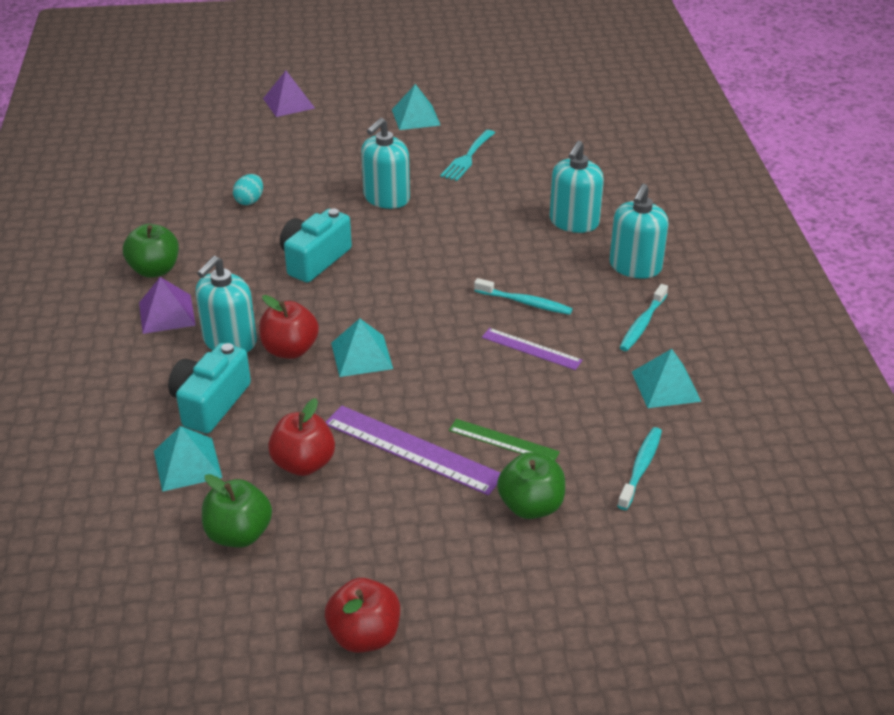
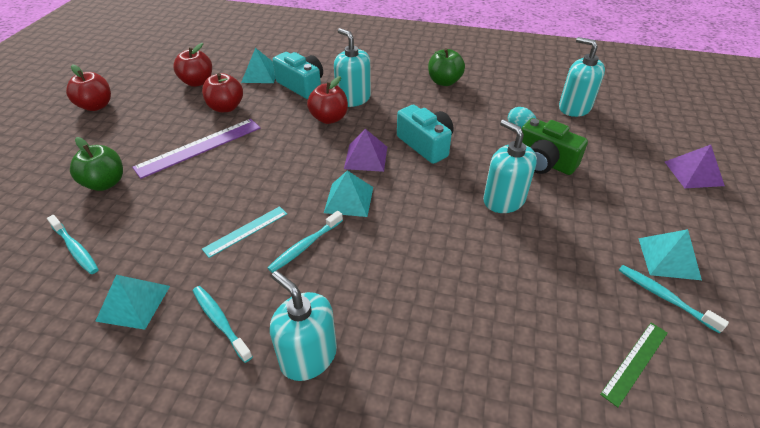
camera: 110 degrees right, 5 degrees up
purple pyramid [139,277,196,334] -> purple pyramid moved to [344,129,387,172]
green apple [202,474,272,548] -> red apple [173,43,212,87]
turquoise pyramid [331,318,393,377] -> turquoise pyramid moved to [324,170,373,217]
turquoise fork [440,130,495,181] -> none
green ruler [449,419,560,461] -> green ruler moved to [600,323,668,407]
purple ruler [482,328,583,370] -> turquoise ruler [202,206,287,258]
turquoise soap dispenser [550,141,604,233] -> turquoise soap dispenser moved to [559,37,605,117]
none -> green camera [522,118,588,175]
none -> turquoise toothbrush [618,265,729,333]

